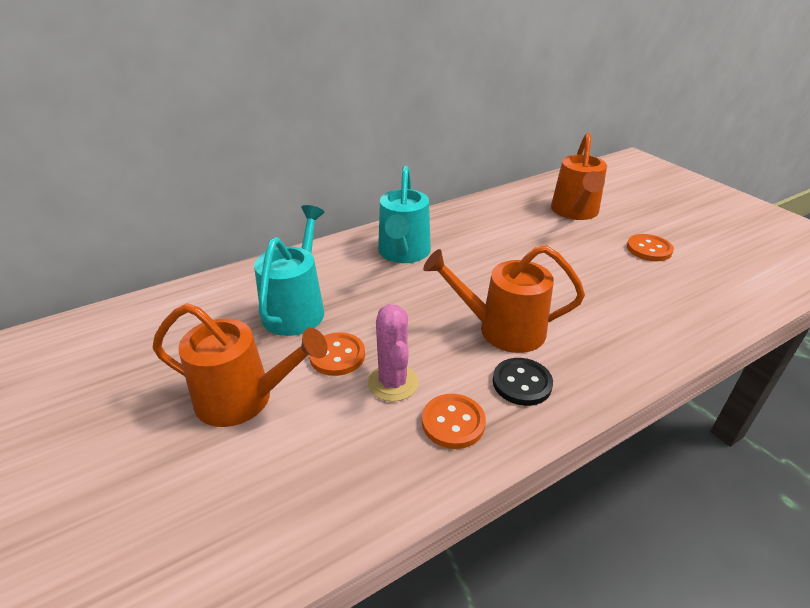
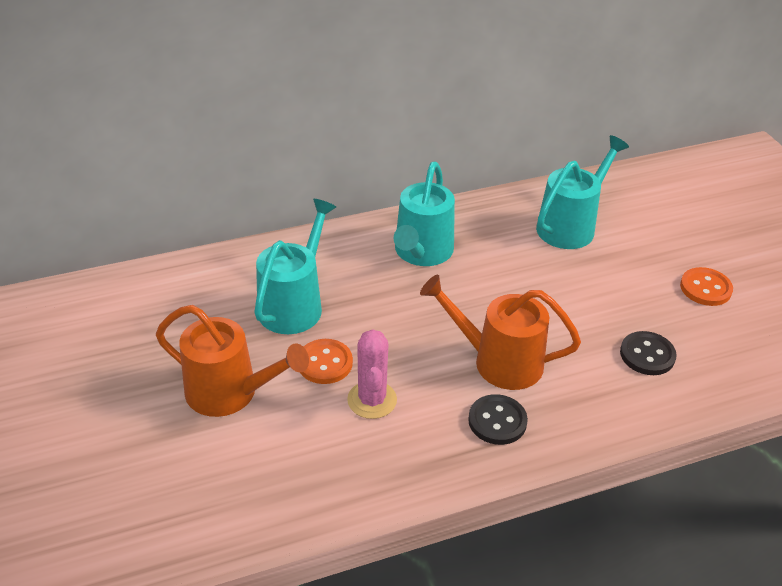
camera: 10 degrees right, 5 degrees up
orange button [422,394,486,449] -> none
orange watering can [551,133,607,220] -> none
none -> turquoise watering can [536,135,629,249]
none -> black button [620,331,677,375]

